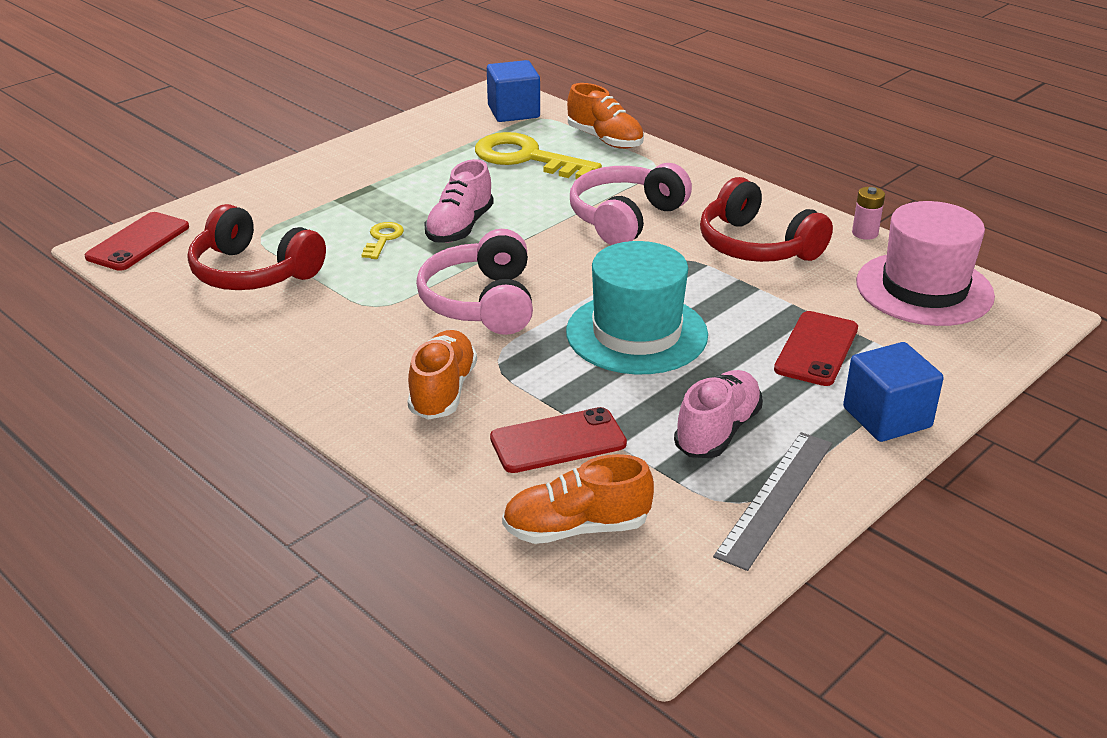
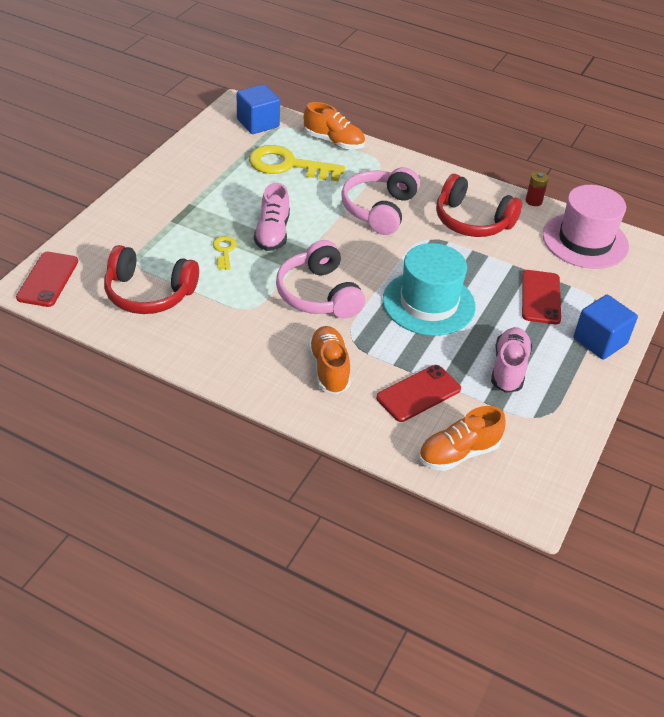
camera: 20 degrees left, 10 degrees up
grey ruler [713,432,832,571] -> none
pink battery [852,187,885,240] -> red battery [526,172,549,206]

